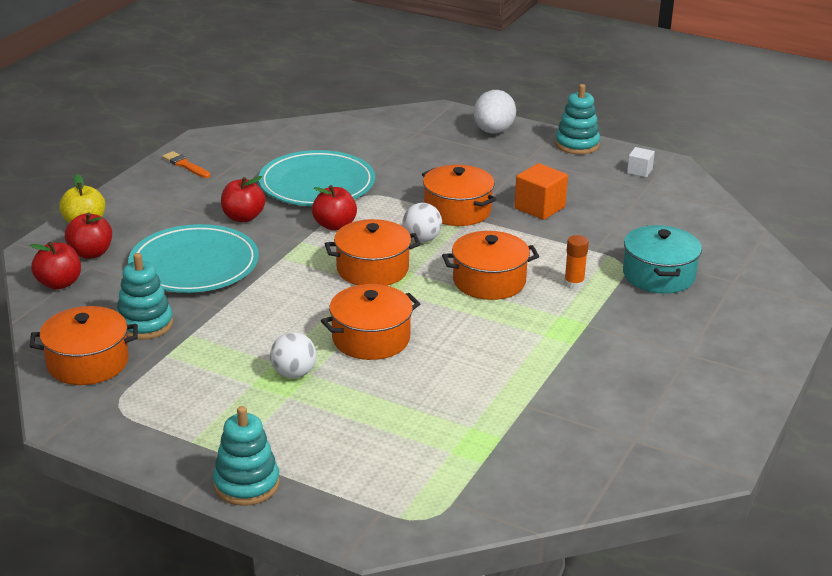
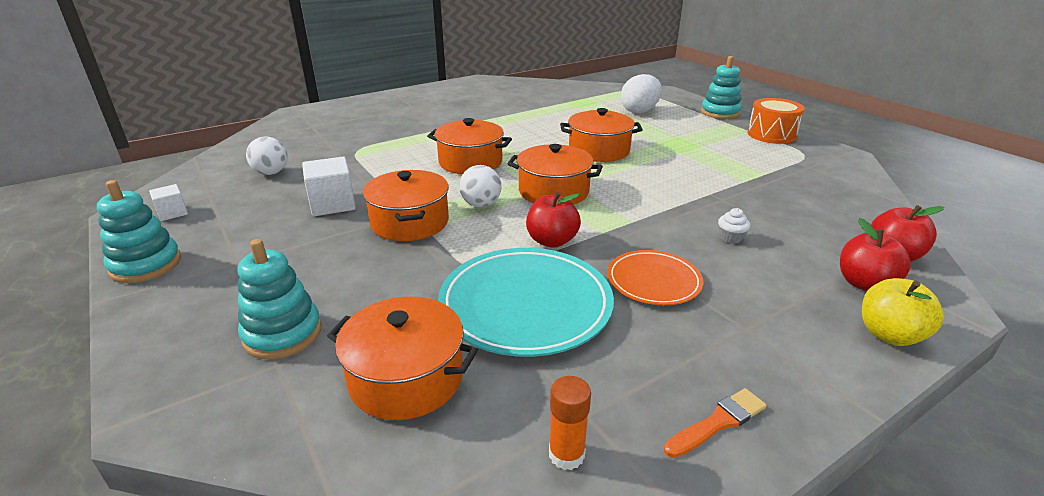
camera: 150 degrees left, 0 degrees up
orange pot [30,306,138,385] -> orange pot moved to [327,296,478,420]
turquoise stacking toy [116,253,173,340] -> turquoise stacking toy moved to [237,239,322,359]
turquoise plate [128,224,259,293] -> white cupcake [718,208,751,244]
orange brush [162,151,210,178] -> orange brush turned 105 degrees counterclockwise [664,388,767,458]
red apple [221,176,265,222] -> orange plate [607,250,703,305]
white ball [270,332,317,378] -> white ball moved to [246,137,288,175]
white egg [474,90,516,134] -> white egg moved to [621,74,662,114]
orange cube [514,163,568,220] -> white cube [302,157,356,216]
orange glue stick [564,235,589,289] -> orange glue stick moved to [549,376,591,470]
turquoise pot [623,225,702,294] -> none
none -> orange drum [747,98,805,144]

